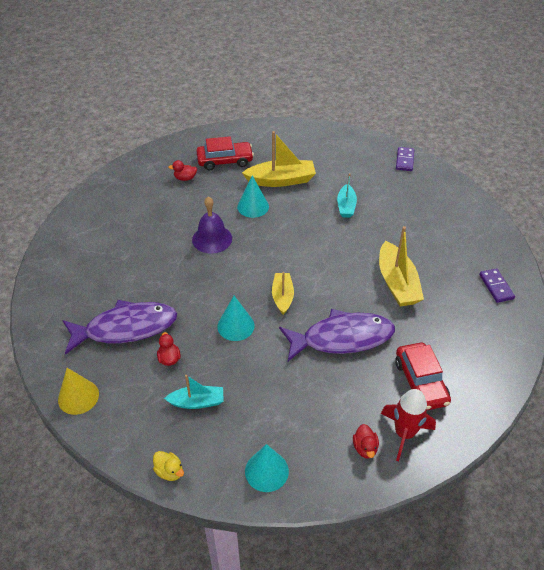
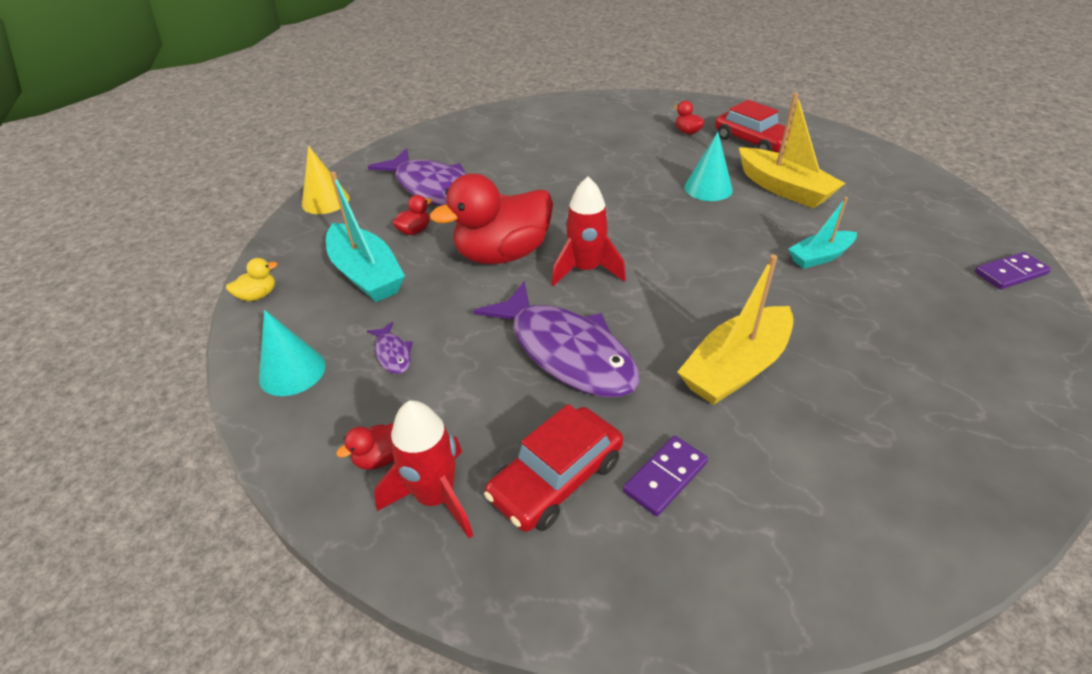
camera: 60 degrees right, 5 degrees down
yellow duck [153,451,184,481] -> yellow duck turned 135 degrees counterclockwise [226,258,278,302]
turquoise boat [164,375,224,409] -> turquoise boat [326,172,405,302], size x1.64
purple bell [192,196,232,254] -> none
turquoise cone [217,296,255,341] -> red duck [430,173,553,264]
yellow boat [272,272,294,315] -> red rocket [551,177,626,287]
purple domino [479,268,515,303] -> purple domino moved to [623,436,708,517]
none -> purple fish [367,322,413,374]

